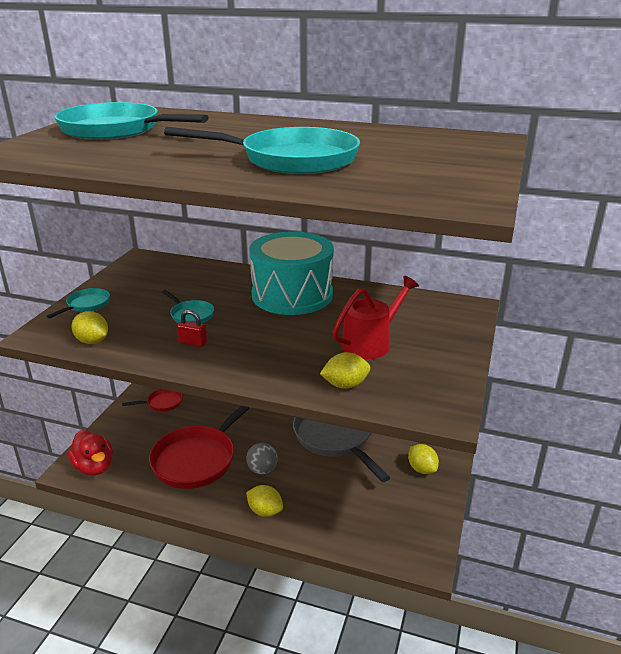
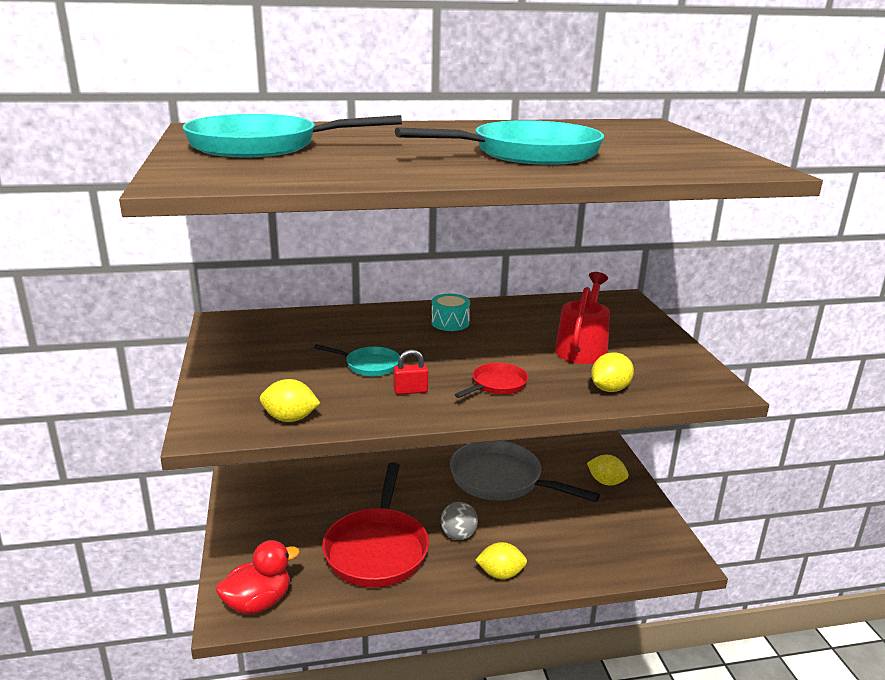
camera: 30 degrees left, 5 degrees down
turquoise pan [46,288,110,318] -> none
red duck [68,430,113,476] -> red duck turned 60 degrees counterclockwise [216,540,300,614]
red pan [122,389,183,412] -> red pan moved to [454,363,528,398]
turquoise drum [249,232,334,315] -> turquoise drum [431,294,470,331], size x0.40

